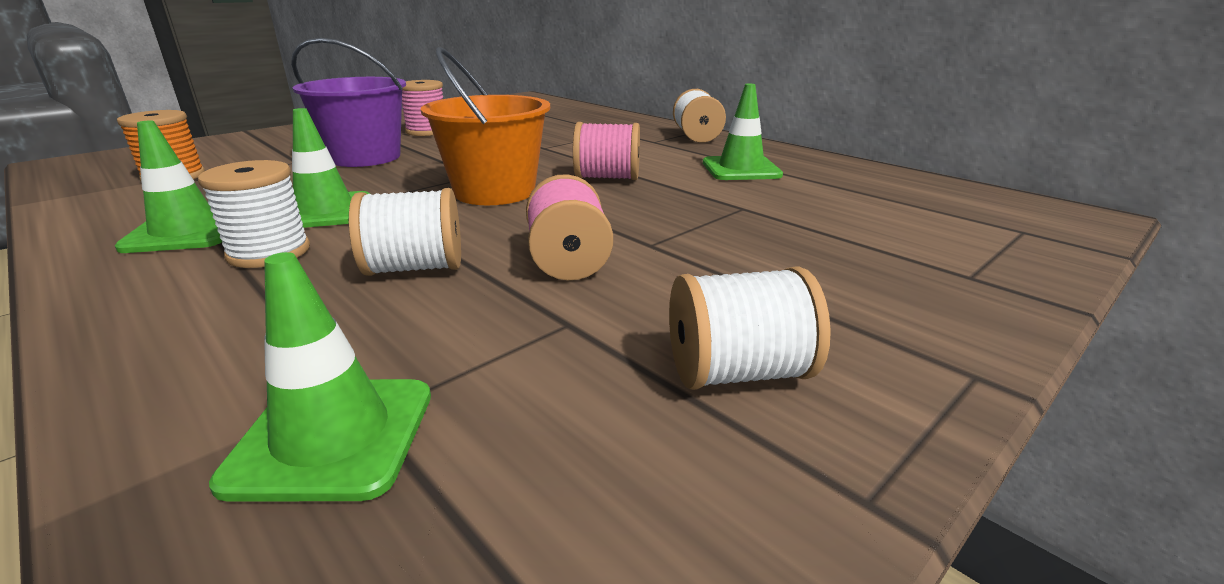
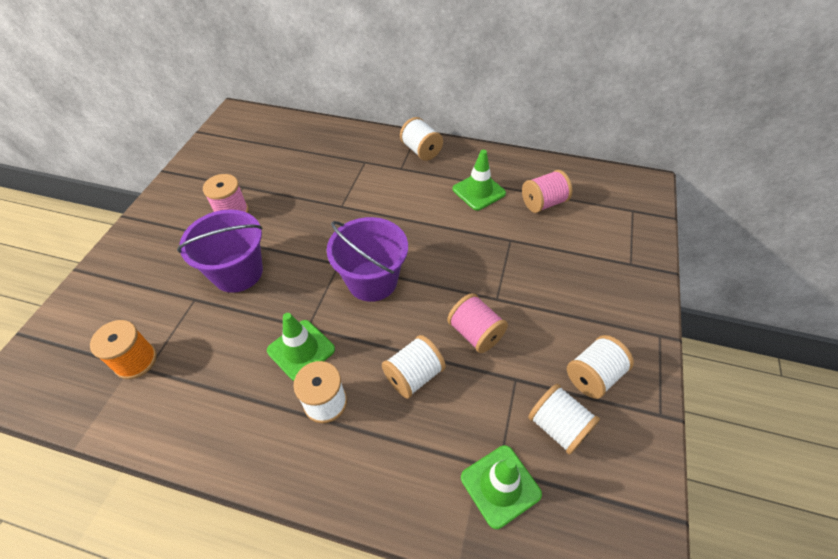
camera: 30 degrees left, 25 degrees up
green traffic cone [115,120,222,253] -> none
orange bucket [421,47,550,205] -> purple bucket [327,217,408,302]
pink spool [573,122,640,180] -> pink spool moved to [522,170,572,213]
none -> white spool [528,384,600,455]

